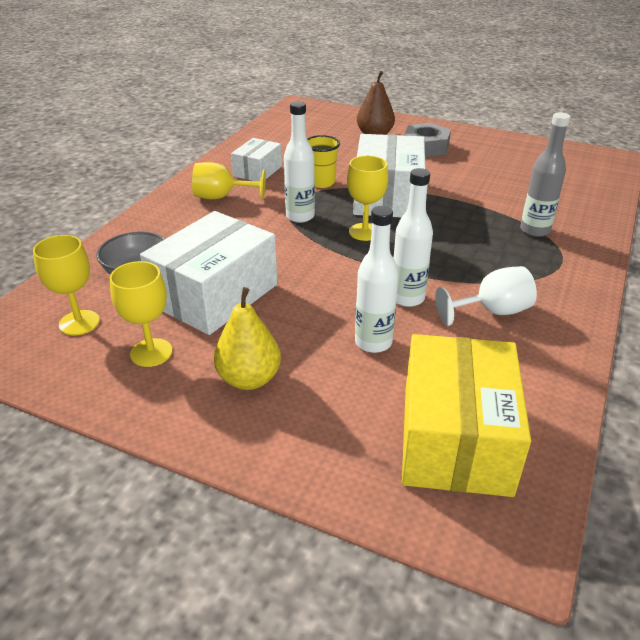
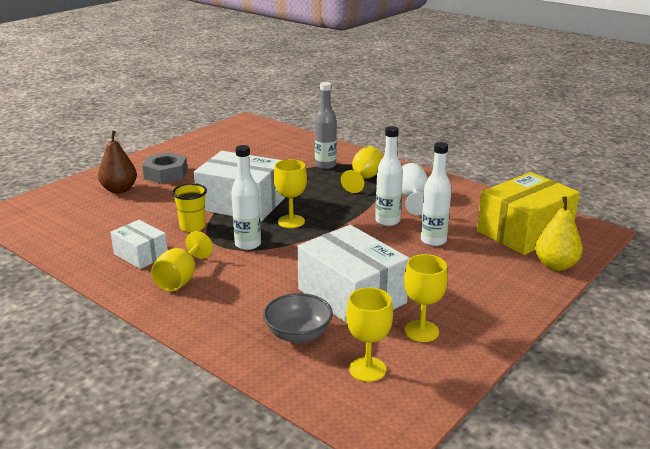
camera: 75 degrees left, 10 degrees down
yellow pear [214,287,281,390] -> yellow pear moved to [535,196,583,271]
yellow box [402,334,531,497] -> yellow box turned 60 degrees counterclockwise [477,172,580,255]
none -> yellow goblet [341,146,383,193]

